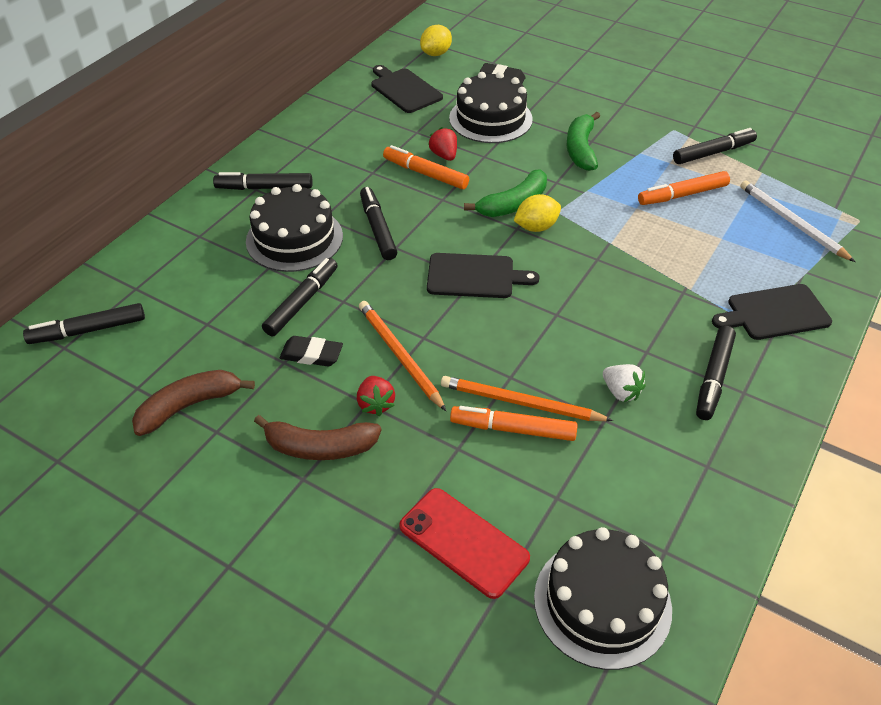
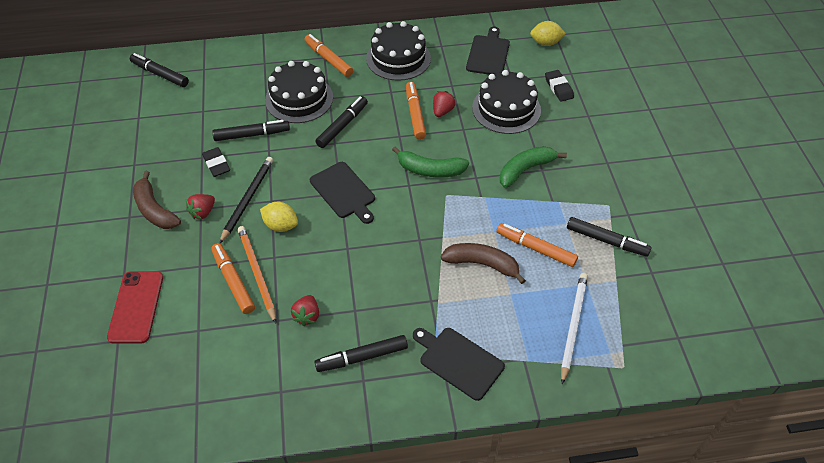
camera: 50 degrees right, 5 degrees up
brown banana [132,370,255,436] -> brown banana moved to [441,243,526,284]
black marker [213,172,313,190] -> orange marker [305,34,353,77]
orange pencil [359,301,446,411] -> black pencil [219,157,273,244]
yellow lemon [514,194,561,232] -> yellow lemon moved to [260,202,298,232]
black cake [534,527,672,670] -> black cake moved to [366,21,431,81]
white strawberry [603,364,646,402] -> red strawberry [291,295,319,326]

